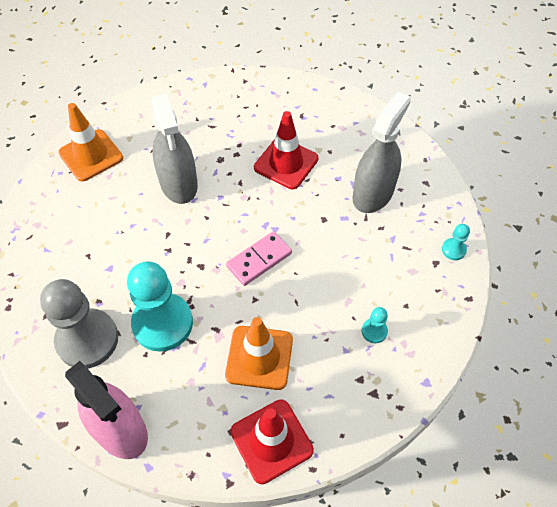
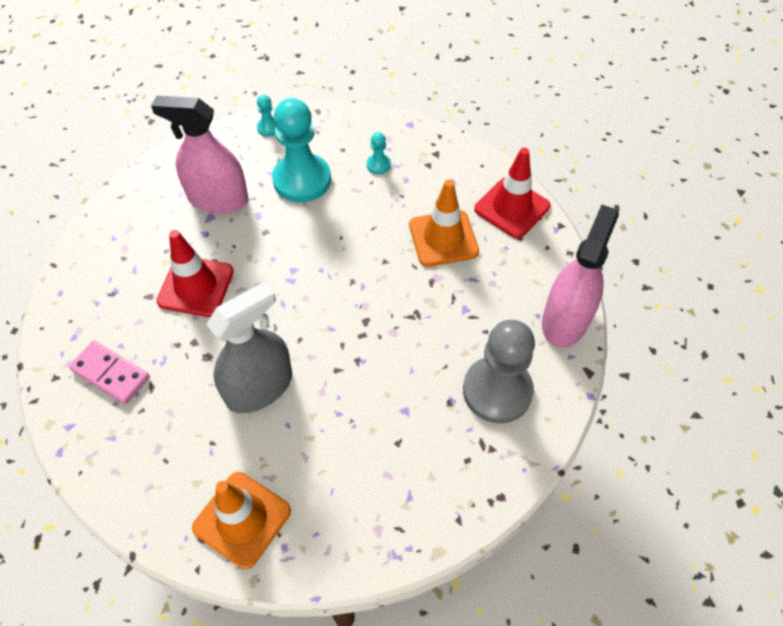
camera: 110 degrees left, 0 degrees up
turquoise pawn [127,261,193,352] -> turquoise pawn moved to [272,98,331,202]
pink domino [226,231,292,286] -> pink domino moved to [69,341,150,404]
grey spray bottle [353,92,411,213] -> pink spray bottle [151,96,248,214]

